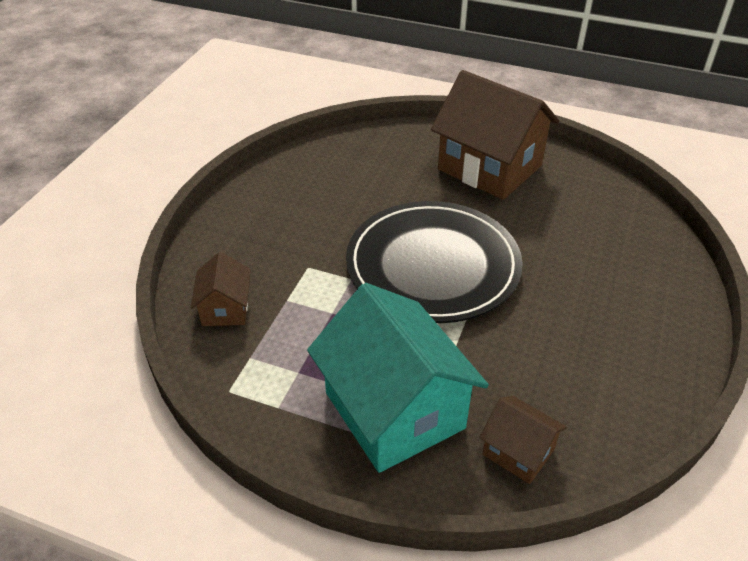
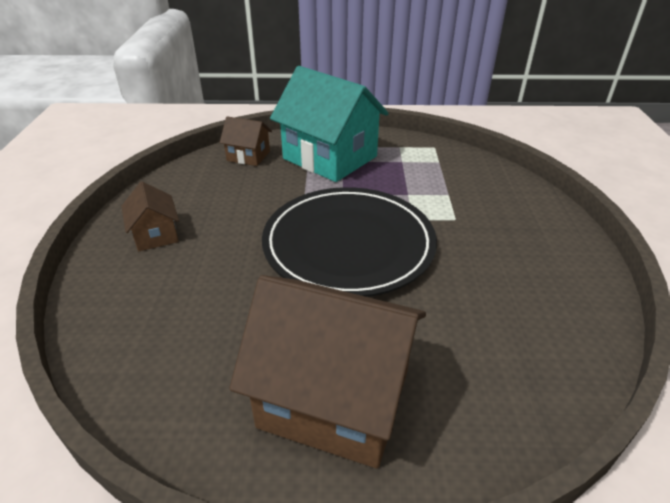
camera: 160 degrees right, 5 degrees down
brown house [190,252,251,326] -> brown house moved to [121,181,179,251]

